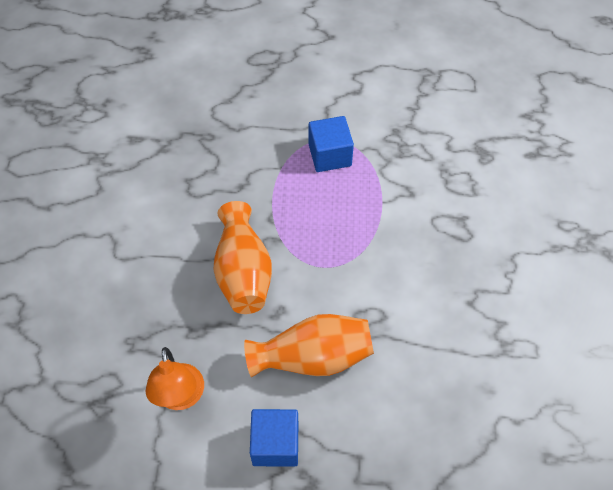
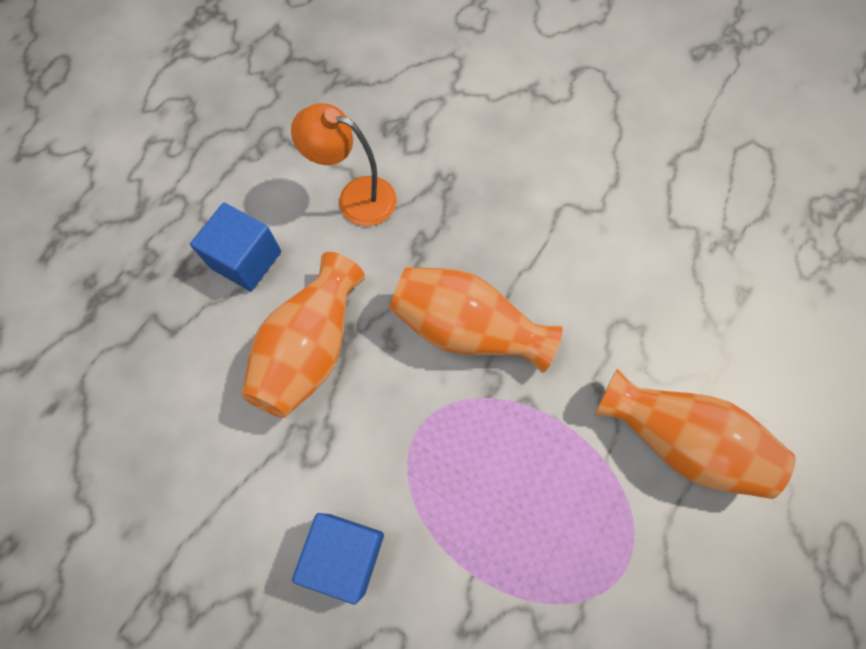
camera: 120 degrees right, 10 degrees up
blue cube [309,116,354,172] -> blue cube moved to [292,513,384,604]
none -> orange vase [594,369,796,499]

